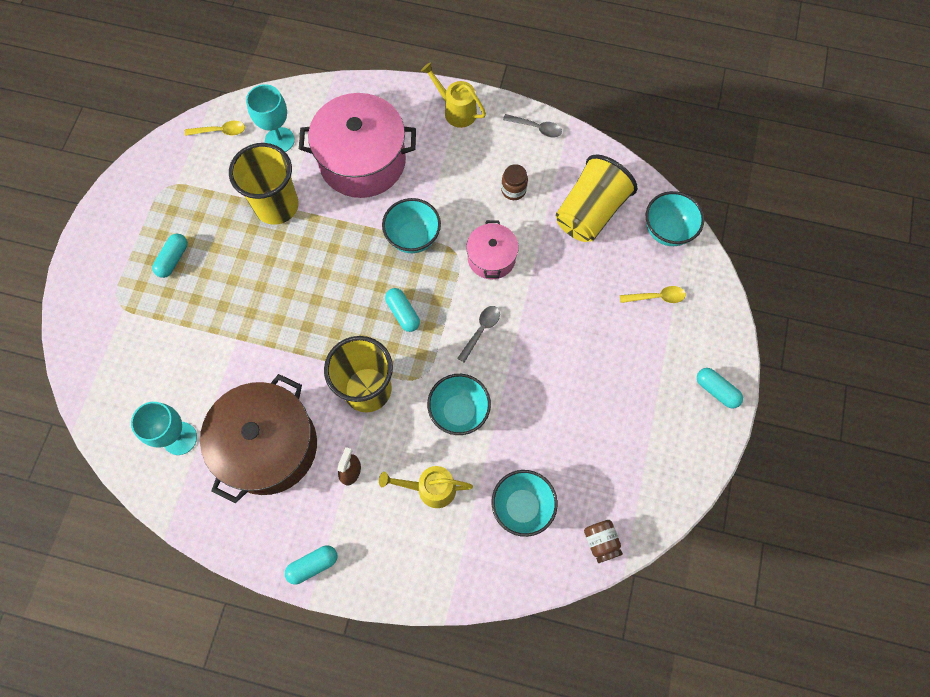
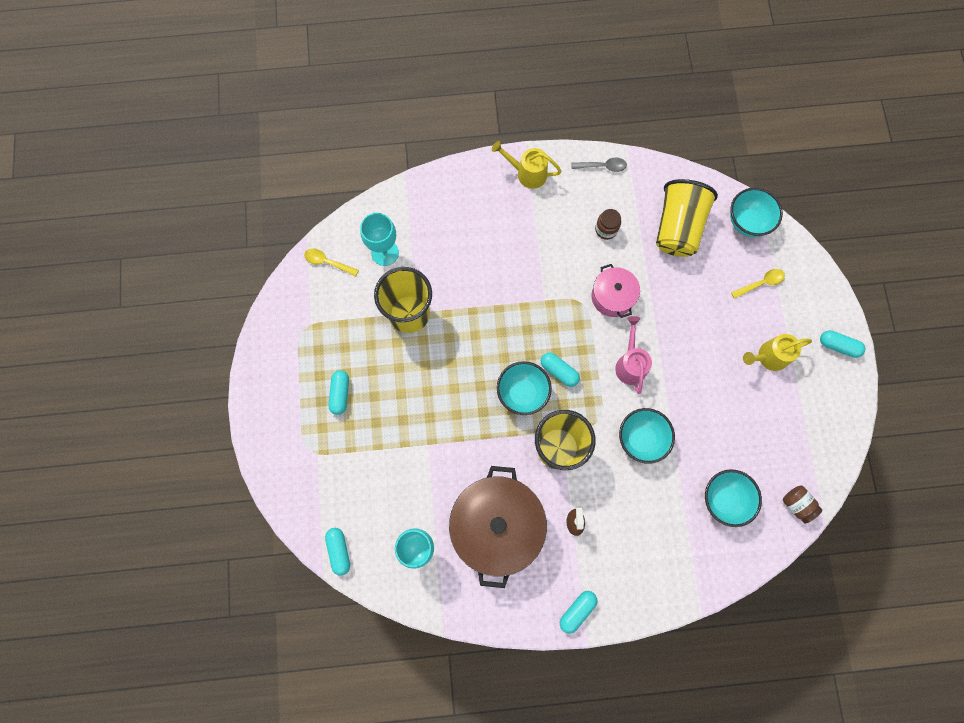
camera: 20 degrees left, 5 degrees up
yellow spoon [185,121,245,136] -> yellow spoon turned 135 degrees counterclockwise [304,249,359,276]
pink pot [299,93,416,198] -> none
yellow watering can [379,466,473,508] -> yellow watering can moved to [743,334,812,371]
turquoise bowl [382,198,441,253] -> turquoise bowl moved to [497,361,552,415]
grey spoon [457,306,500,363] -> pink watering can [615,316,652,394]
none -> turquoise capsule [325,528,350,576]

